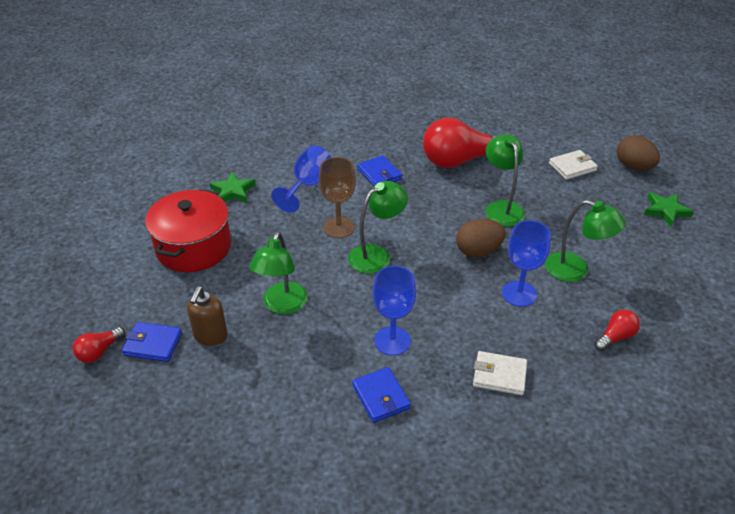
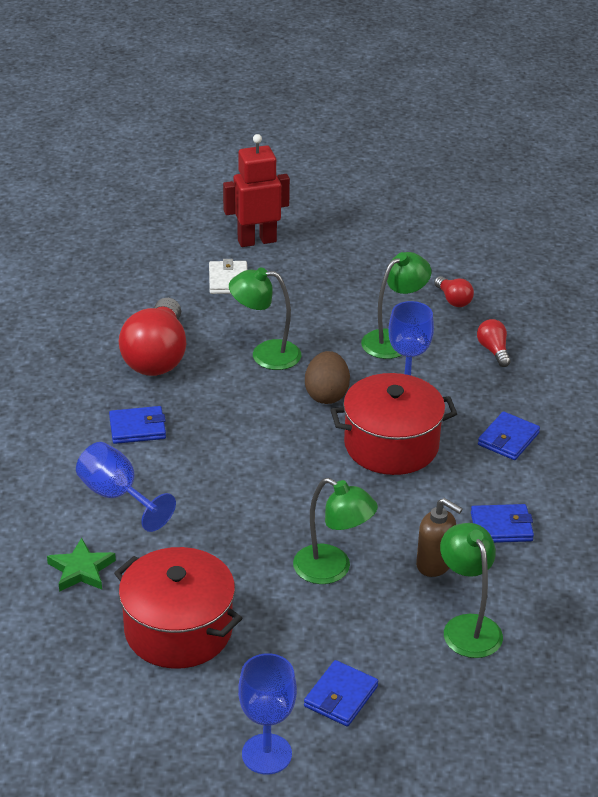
camera: 70 degrees left, 5 degrees down
red light bulb [73,327,125,363] -> red light bulb moved to [434,276,474,307]
brown soap dispenser [187,286,228,346] -> brown soap dispenser moved to [416,498,463,577]
brown goblet [319,157,356,238] -> none
green lamp [348,181,408,274] -> green lamp moved to [440,523,503,658]
blue goblet [372,266,416,356] -> blue goblet moved to [238,653,297,775]
white wallet [473,351,527,395] -> blue wallet [478,411,540,460]
brown egg [617,135,660,170] -> red robot [223,134,290,247]
green star [644,192,694,227] -> none
none -> red pot [331,373,457,475]

